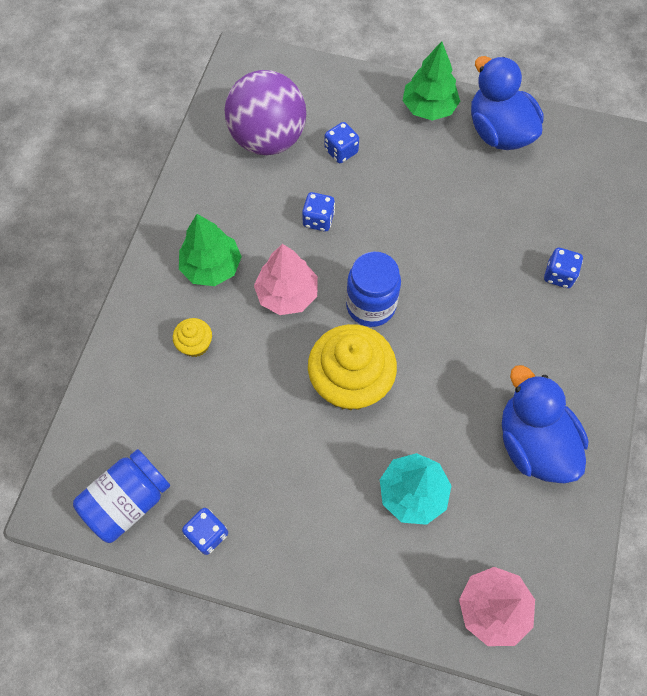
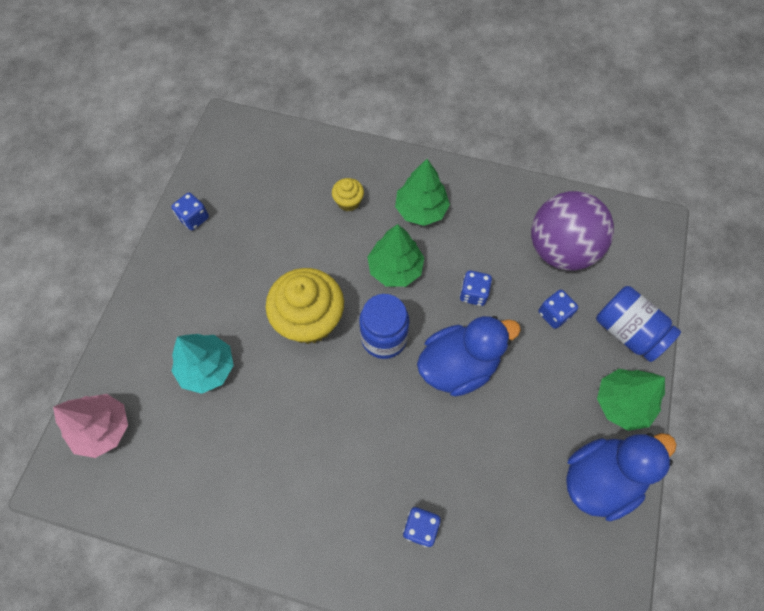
camera: 90 degrees right, 0 degrees up
blue jar [73,449,170,543] -> blue jar moved to [596,286,681,362]
pink tree [254,244,318,315] -> green tree [368,224,425,287]
blue duck [502,365,589,483] -> blue duck moved to [417,316,521,397]

